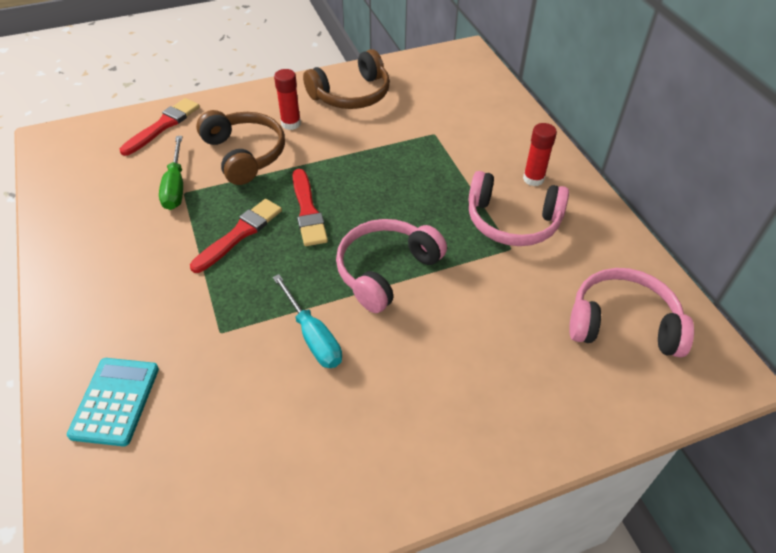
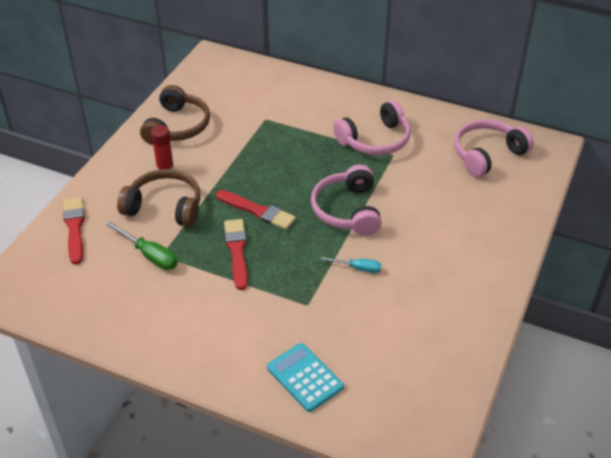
camera: 45 degrees left, 5 degrees down
turquoise screwdriver [273,274,342,368] -> turquoise screwdriver [321,257,381,273], size x0.64
red glue stick [523,123,557,186] -> none

